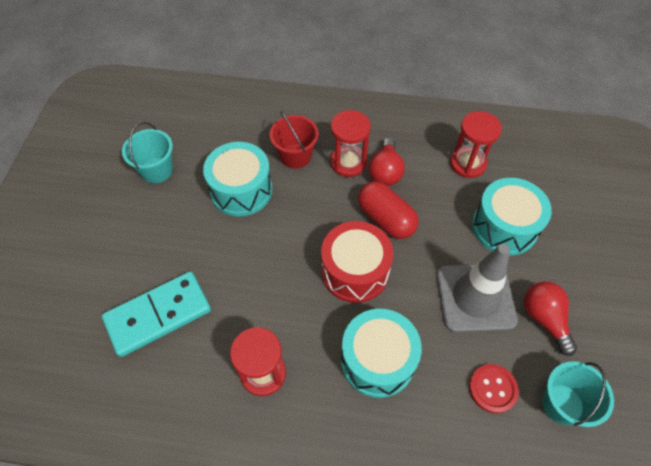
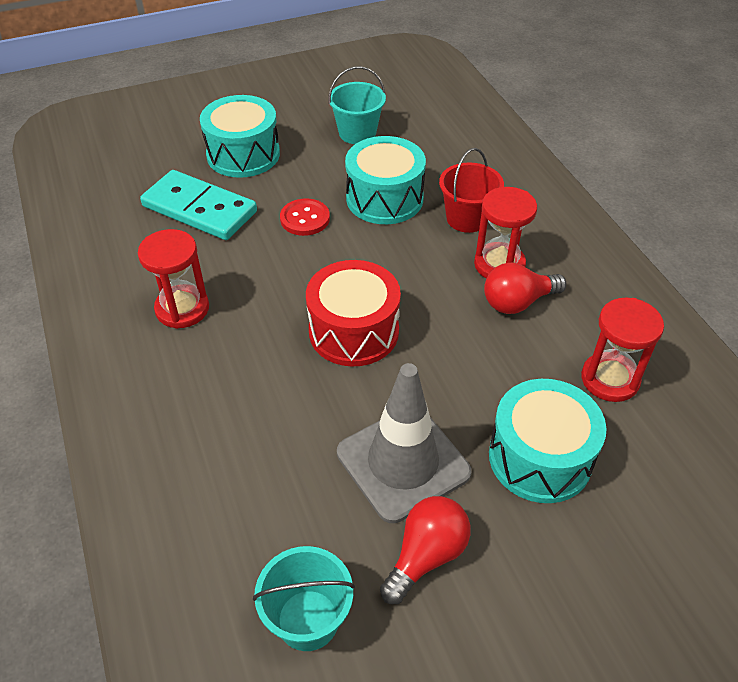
camera: 60 degrees right, 10 degrees down
turquoise drum [341,309,422,398] -> turquoise drum moved to [200,95,280,178]
red capsule [358,181,419,239] -> none
red button [469,364,519,413] -> red button moved to [280,199,330,236]

